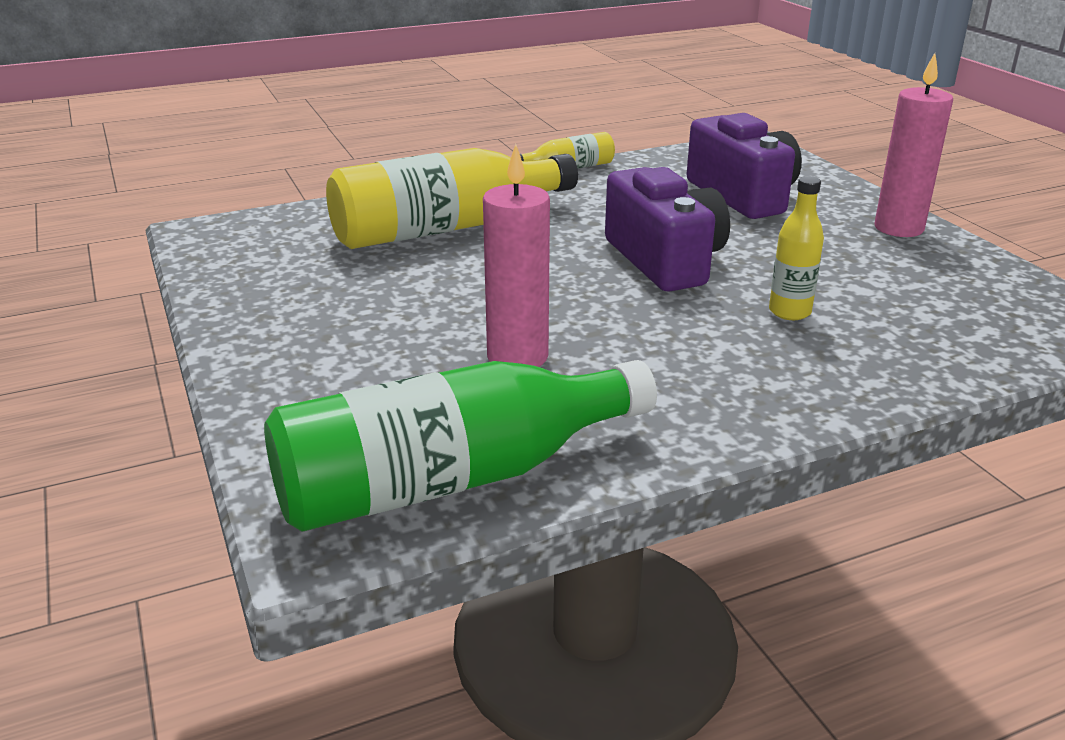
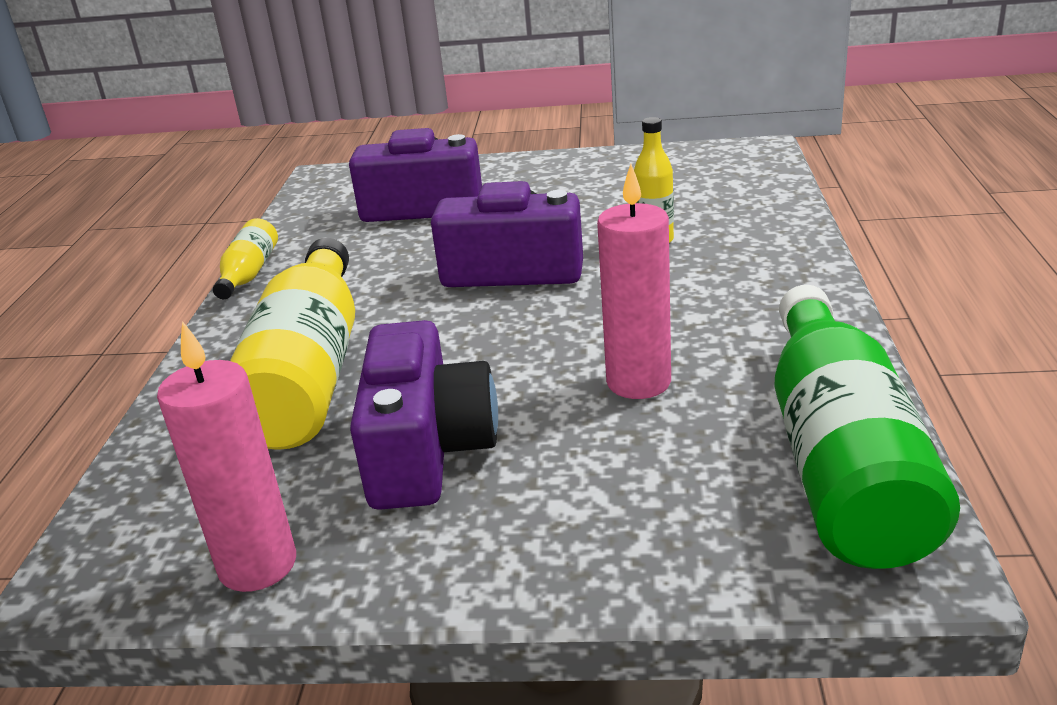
camera: 60 degrees left, 0 degrees up
pink candle [874,53,953,237] -> pink candle moved to [157,321,296,592]
none -> purple camera [350,320,498,510]

